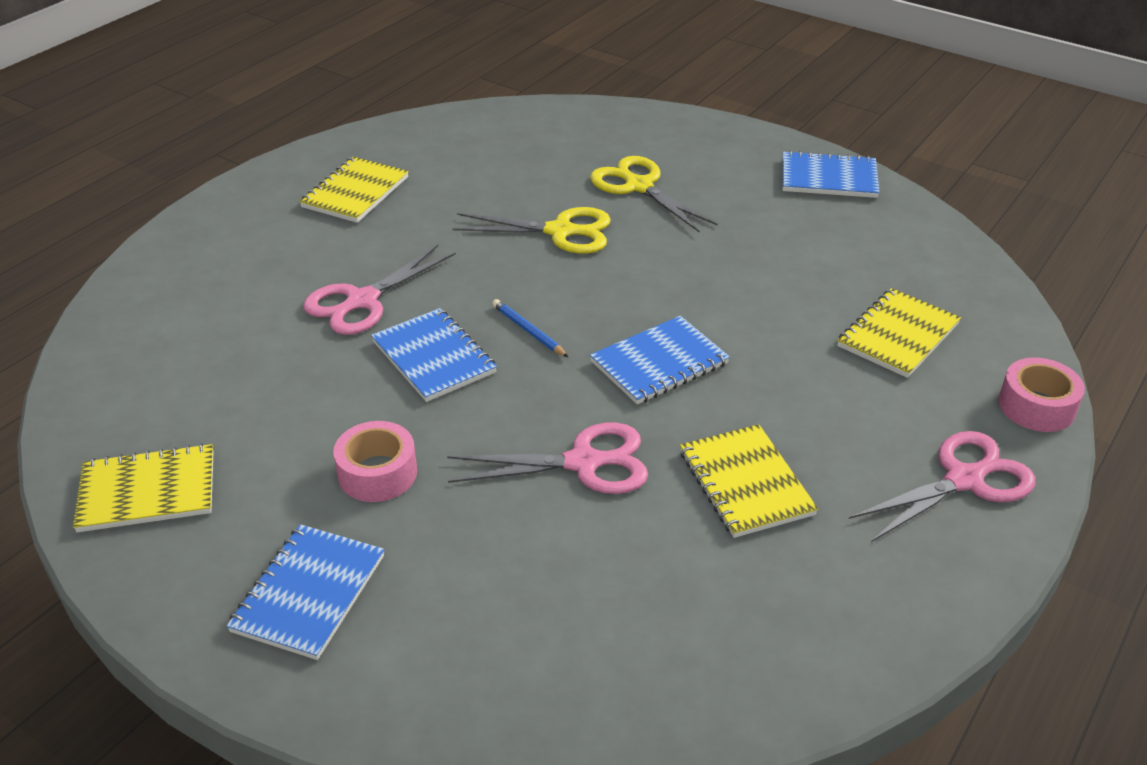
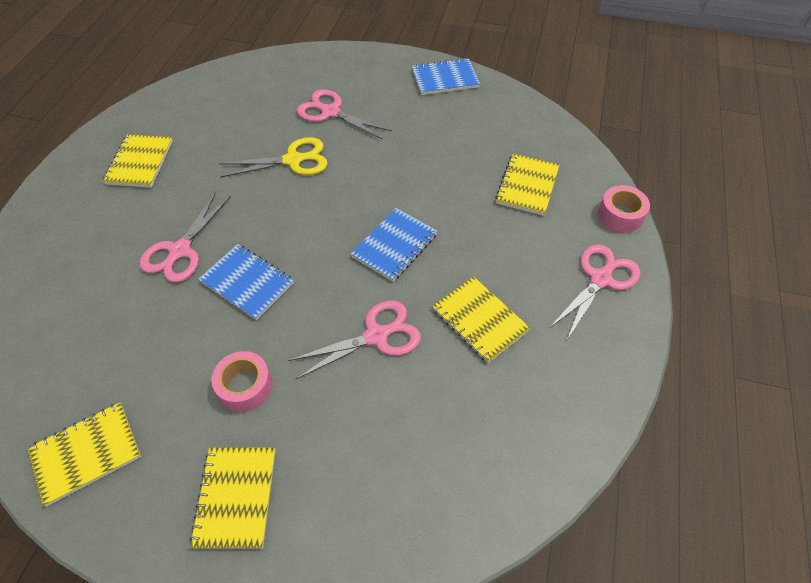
camera: 20 degrees left, 15 degrees up
blue notebook [226,524,384,660] -> yellow notebook [190,448,275,549]
blue pencil [492,299,568,357] -> none
yellow scissors [590,156,718,232] -> pink scissors [297,89,392,140]

